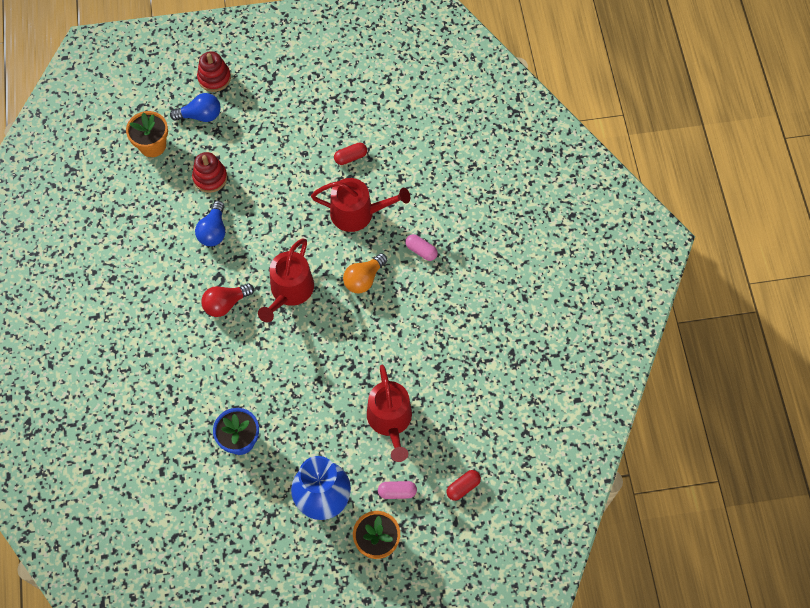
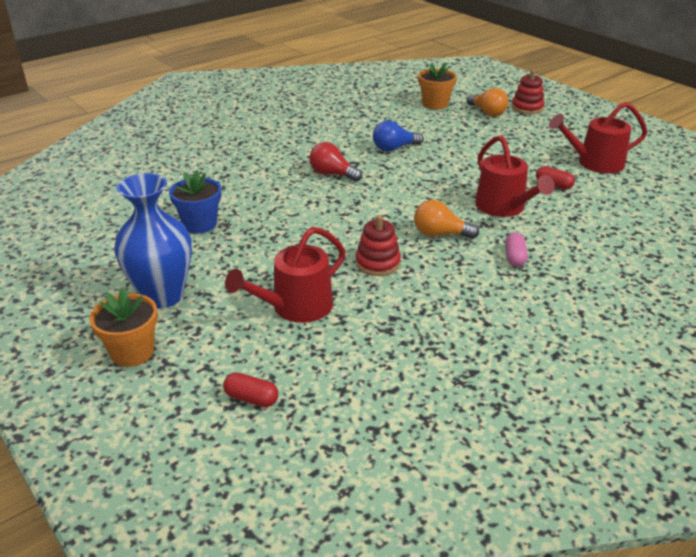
camera: 60 degrees right, 30 degrees down
blue light bulb [170,93,220,122] -> orange light bulb [467,88,508,116]
red stacking toy [192,152,227,193] -> red stacking toy moved to [355,215,401,276]
red watering can [258,238,314,322] -> red watering can moved to [549,102,647,173]
pink capsule [378,481,417,499] -> none

